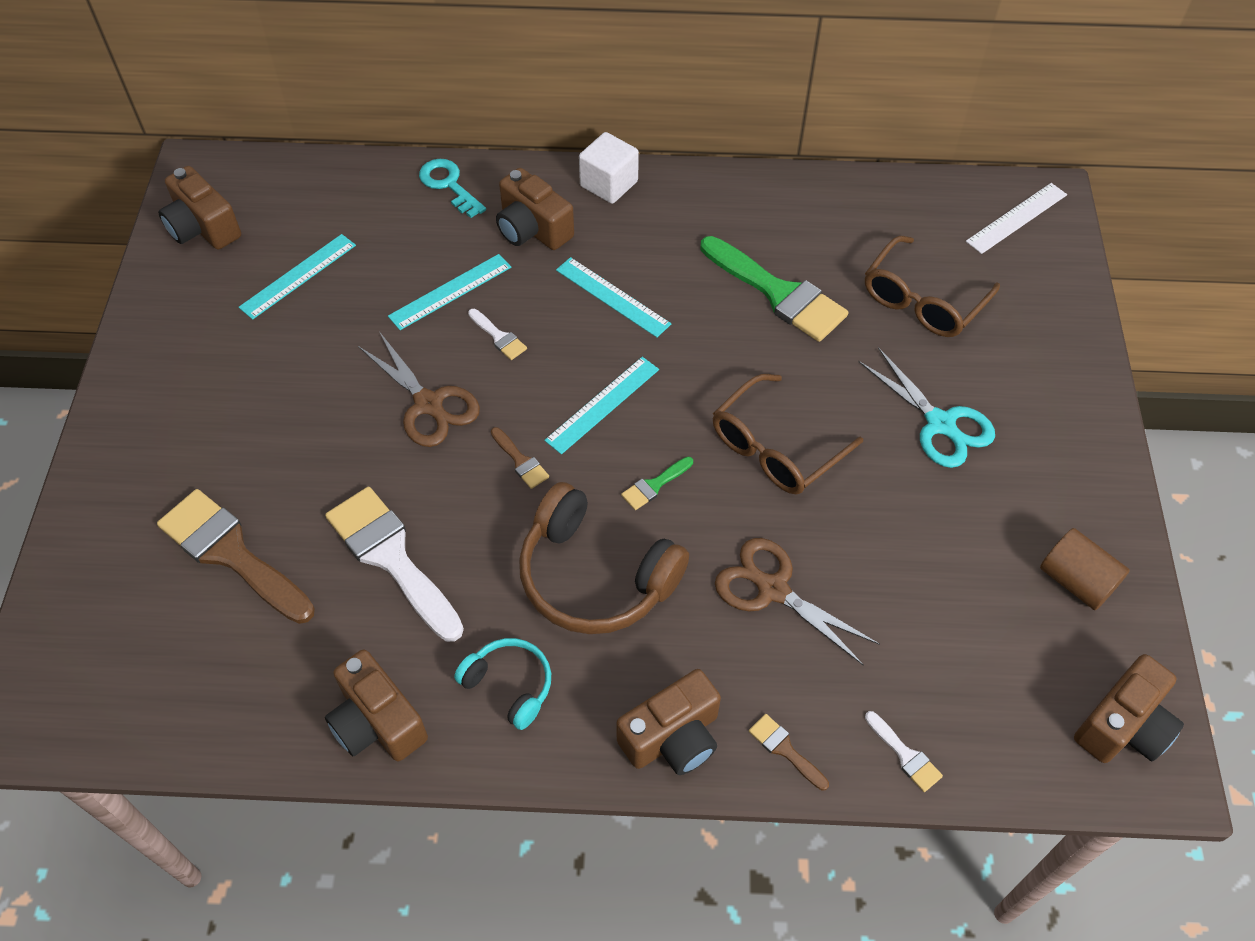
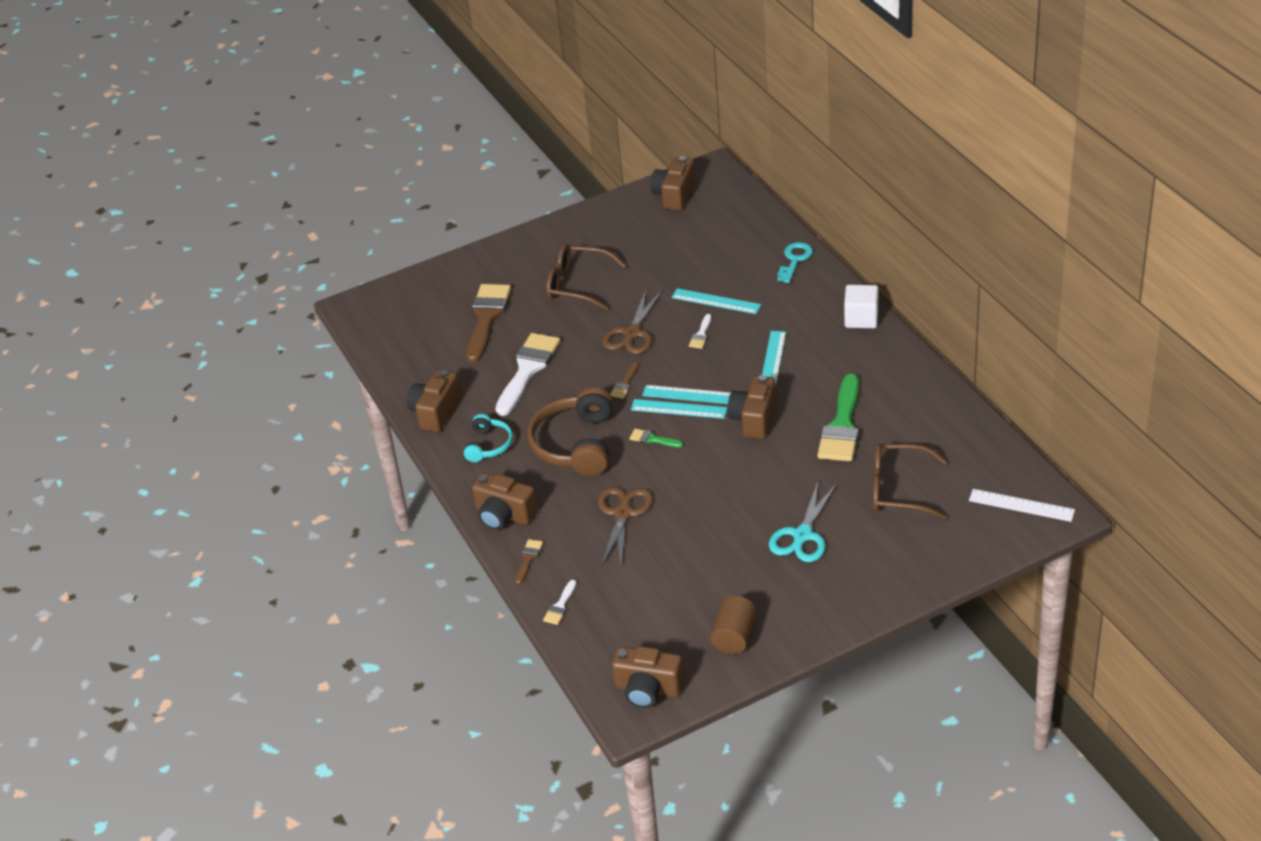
camera: 65 degrees right, 15 degrees down
turquoise ruler [239,234,356,320] -> turquoise ruler moved to [631,399,727,419]
brown camera [496,168,574,250] -> brown camera moved to [728,375,776,439]
brown glasses [713,374,863,495] -> brown glasses moved to [546,244,626,310]

